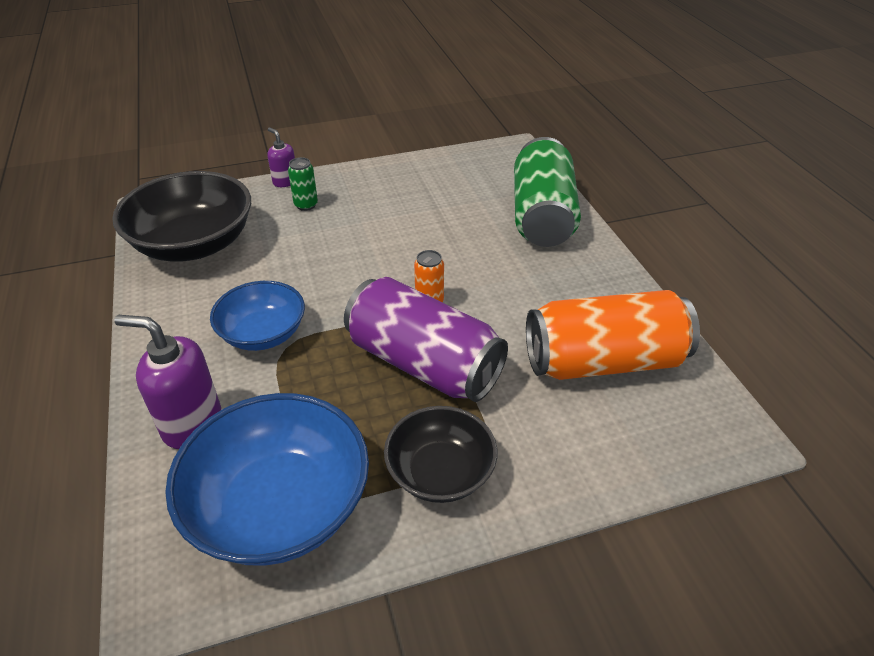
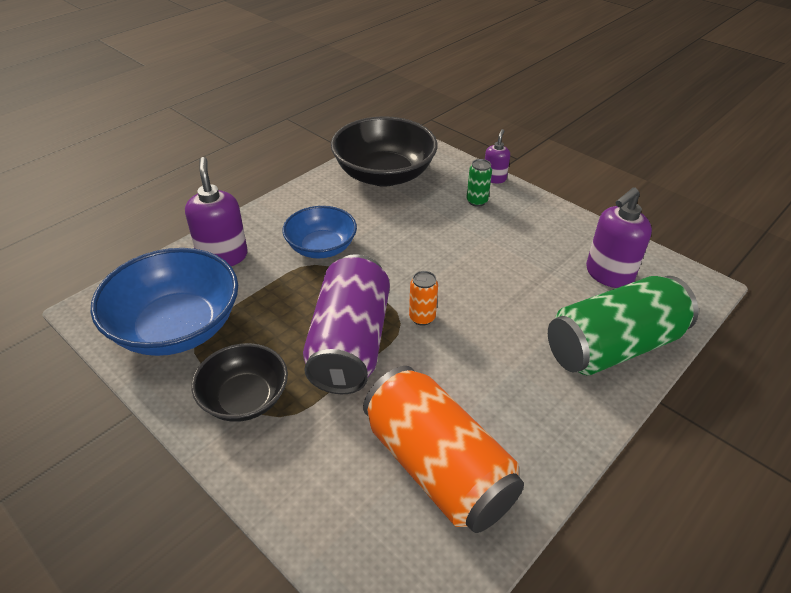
camera: 60 degrees right, 0 degrees up
none -> purple soap dispenser [586,187,652,288]

